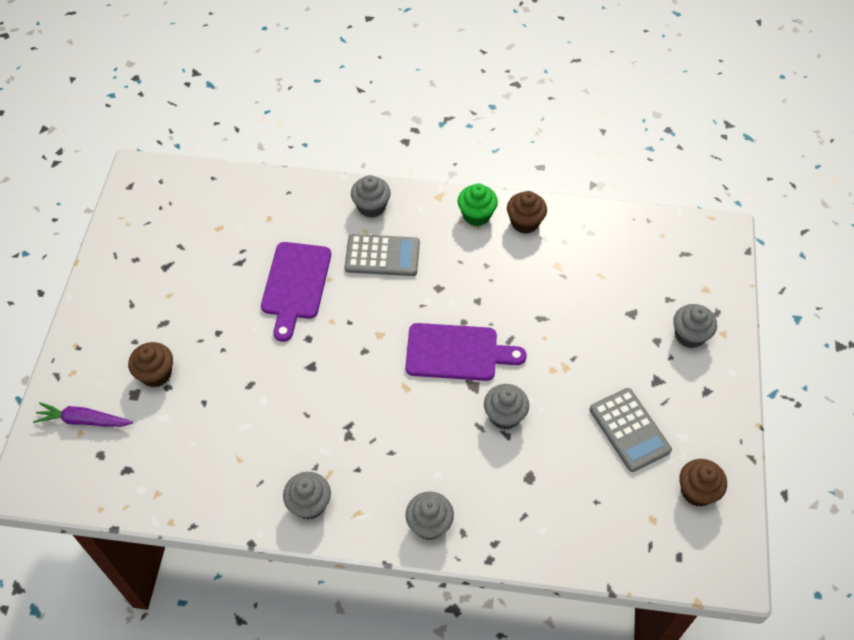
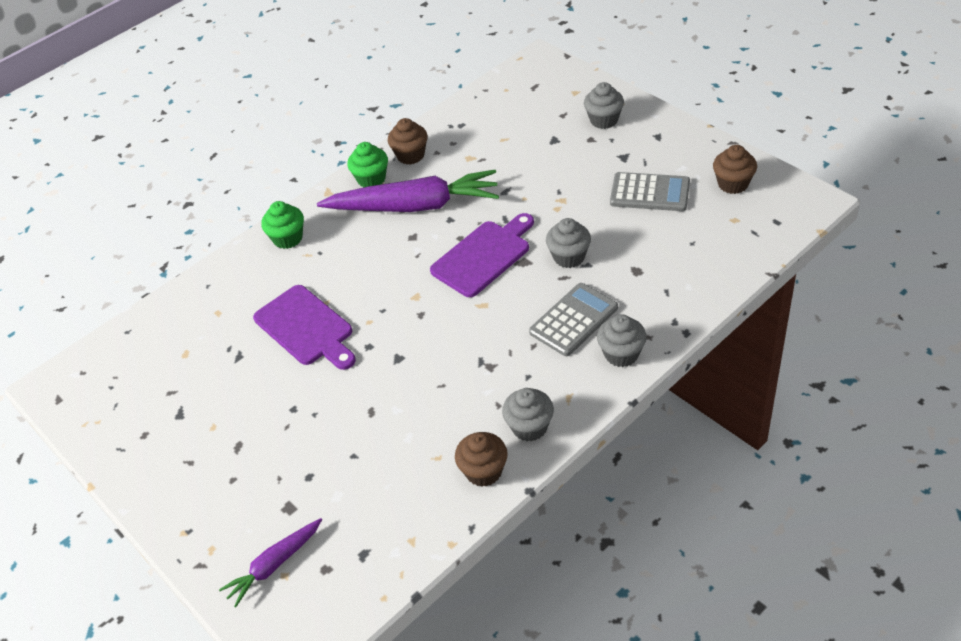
camera: 45 degrees left, 10 degrees down
brown cupcake [128,342,173,387] -> brown cupcake moved to [455,432,508,487]
grey calculator [345,234,420,276] -> grey calculator moved to [529,283,618,356]
grey cupcake [351,175,391,218] -> green cupcake [261,201,304,249]
none -> purple carrot [317,170,499,212]

